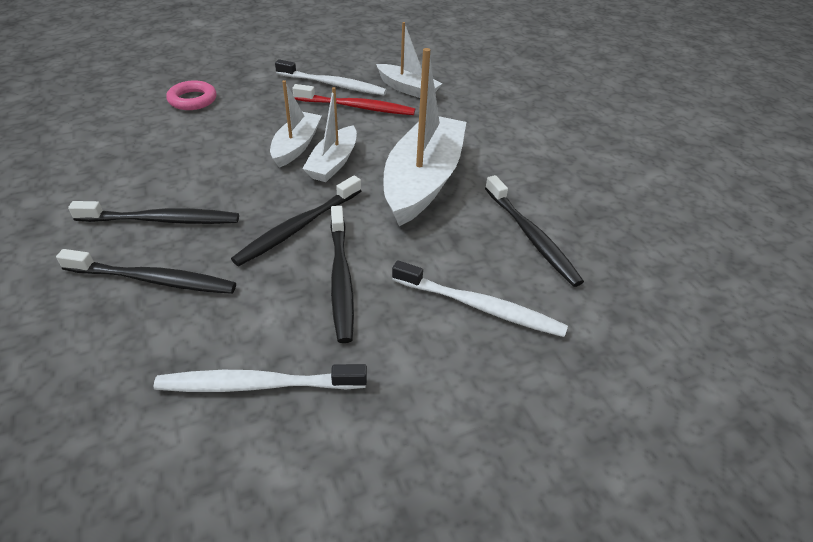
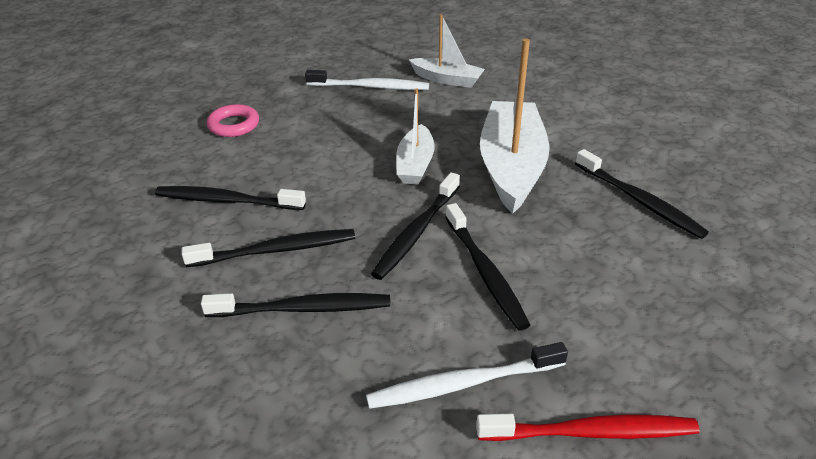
camera: 10 degrees left, 5 degrees down
white boat [270,80,322,167] -> none
red toothbrush [292,84,415,115] -> red toothbrush moved to [476,414,700,441]
white toothbrush [392,260,568,337] -> none
none -> black toothbrush [155,186,306,210]

